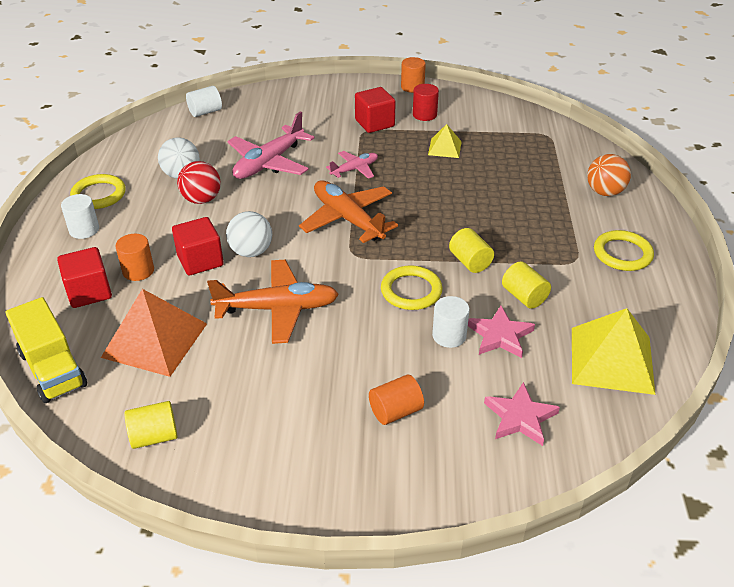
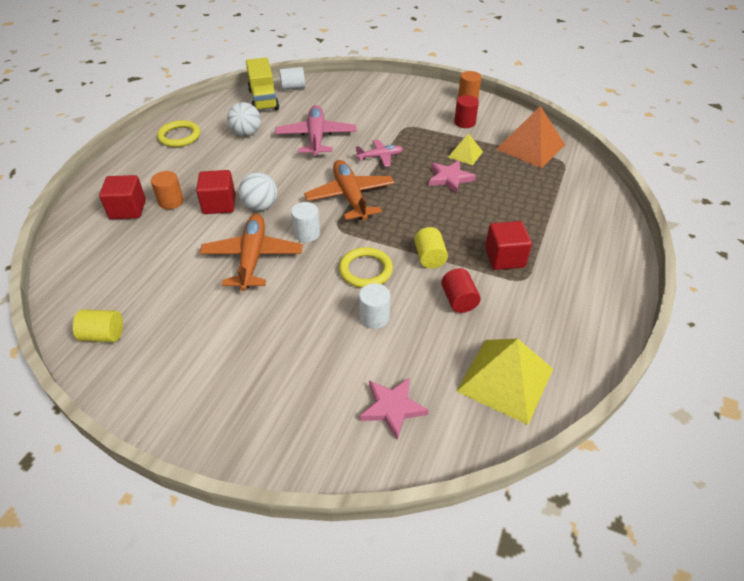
camera: 20 degrees right, 5 degrees up
yellow truck [6,297,87,403] -> yellow truck moved to [246,57,279,111]
white cylinder [61,194,99,239] -> white cylinder moved to [291,202,320,242]
orange pyramid [101,289,207,377] -> orange pyramid moved to [496,106,565,168]
red ball [177,161,221,204] -> none
orange plane [207,260,339,344] -> orange plane turned 105 degrees counterclockwise [200,214,302,291]
pink plane [227,111,315,179] -> pink plane turned 120 degrees clockwise [275,105,357,157]
red cube [355,87,396,133] -> red cube moved to [485,221,532,270]
orange cylinder [369,374,424,425] -> none
pink star [468,306,535,358] -> pink star moved to [429,160,476,194]
yellow cylinder [502,262,551,309] -> red cylinder [441,268,481,313]
orange ball [587,154,631,196] -> none
yellow ring [594,230,654,271] -> none

